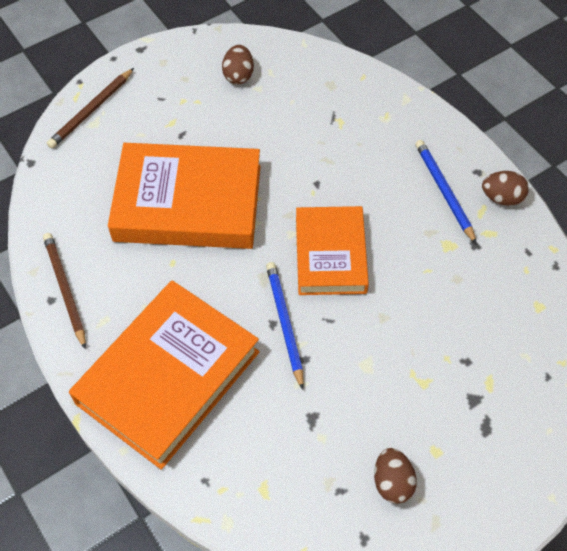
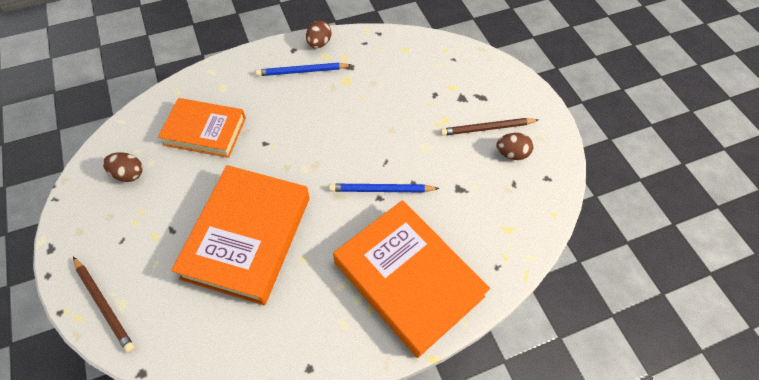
camera: 80 degrees left, 0 degrees up
brown pencil [43,233,86,349] -> brown pencil moved to [440,118,538,136]
orange book [296,206,369,295] -> orange book moved to [158,98,246,158]

